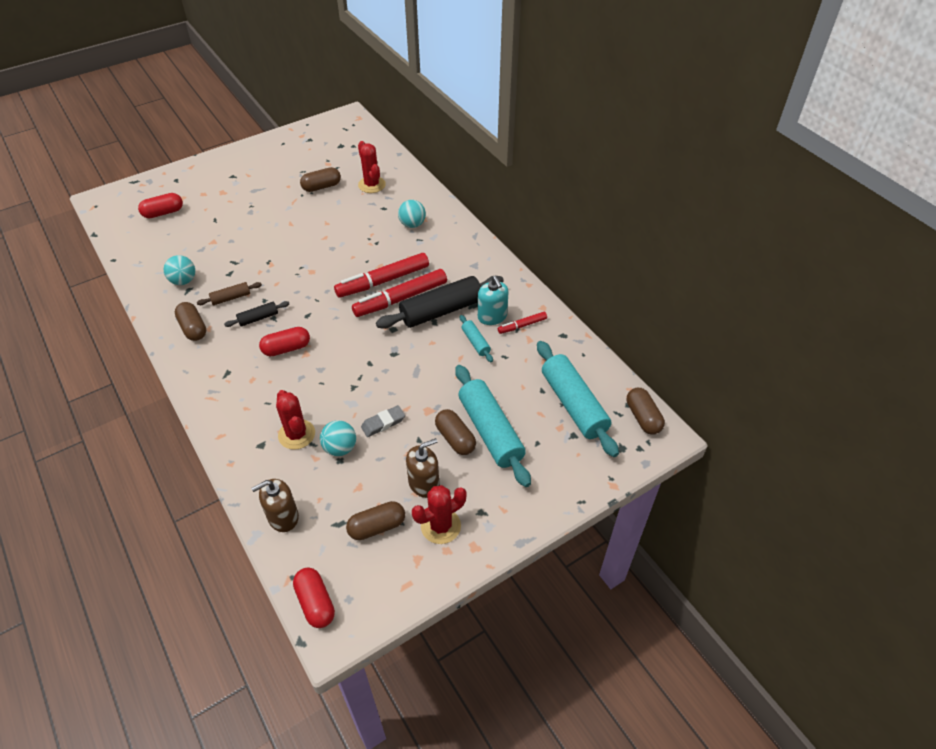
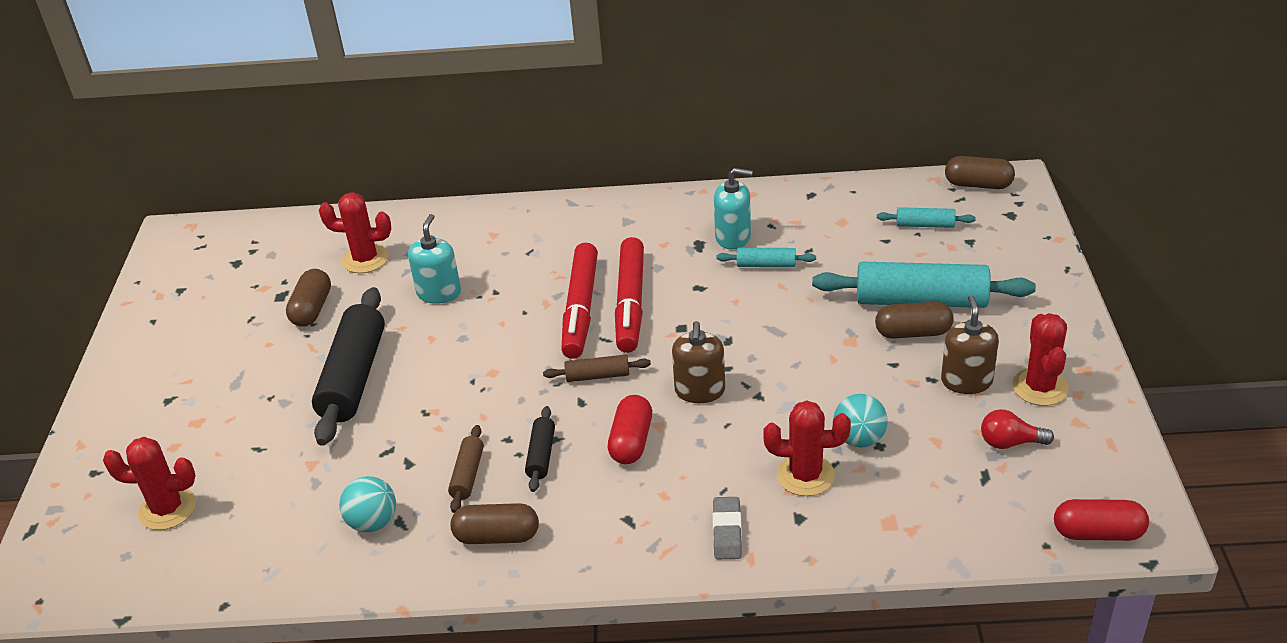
camera: 55 degrees left, 10 degrees down
red capsule [138,193,183,218] -> red cactus [103,437,196,530]
brown soap dispenser [251,479,299,532] -> brown soap dispenser moved to [672,321,725,403]
brown capsule [346,501,405,540] -> red light bulb [981,409,1054,449]
grey eraser [361,405,405,437] -> grey eraser moved to [712,497,742,559]
black rolling pin [376,276,504,329] -> black rolling pin moved to [312,287,385,446]
turquoise ball [398,200,426,228] -> none
red marker [498,312,547,334] -> none
turquoise rolling pin [537,341,619,457] -> turquoise rolling pin [877,207,976,228], size x0.48
none -> turquoise soap dispenser [408,214,461,304]
none -> brown rolling pin [543,355,651,382]

